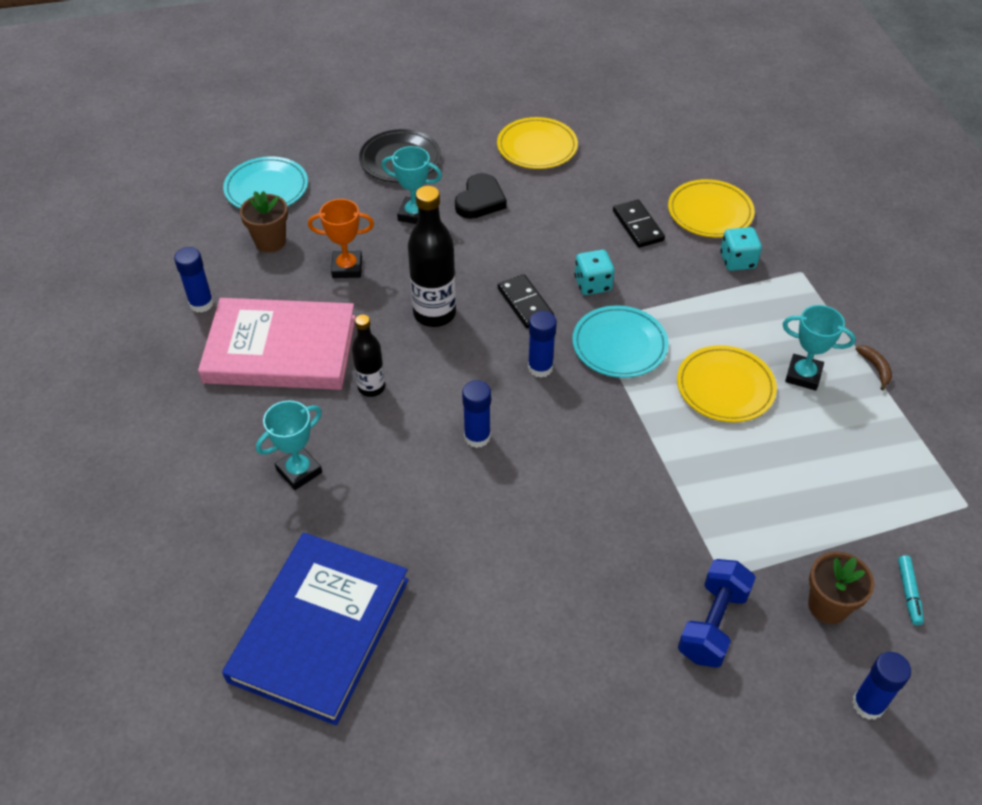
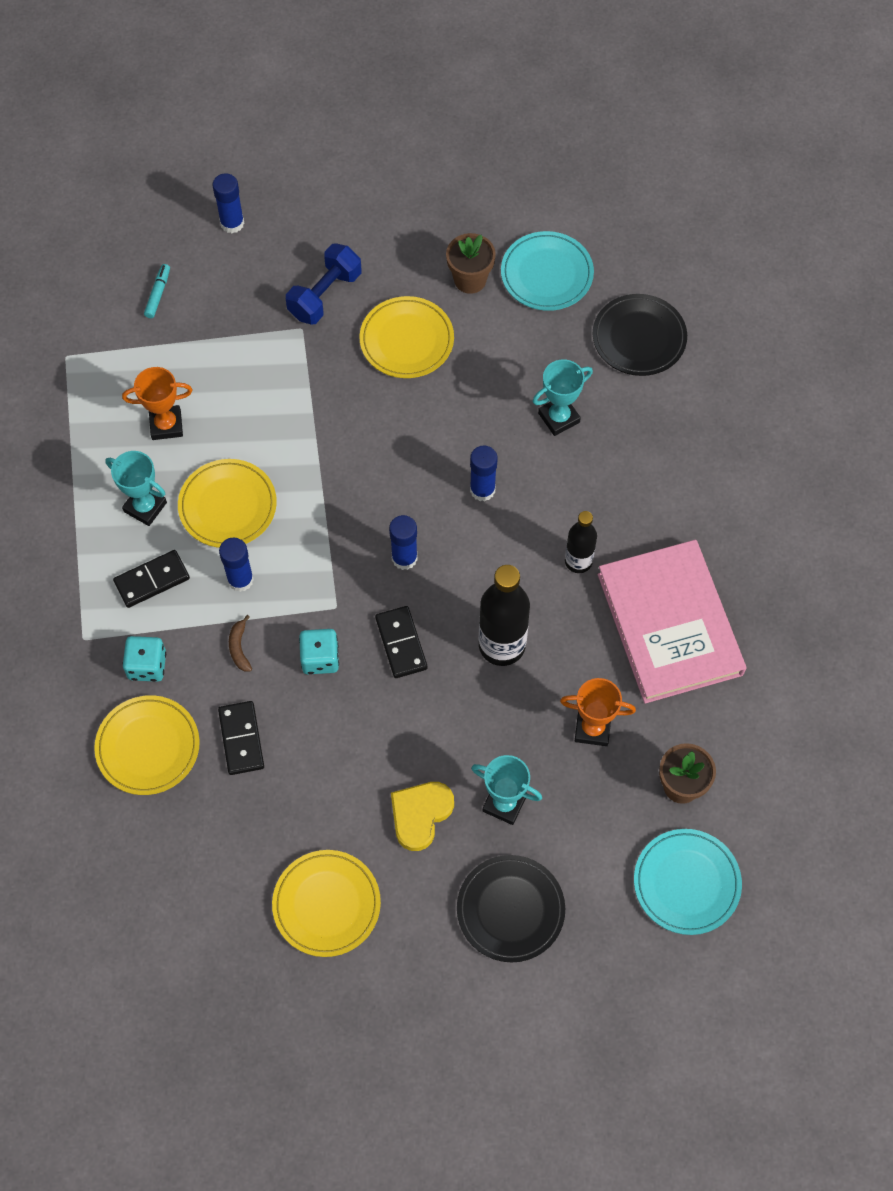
camera: 170 degrees left, 15 degrees up
blue glue stick [174,247,214,313] -> blue glue stick moved to [219,537,254,592]
pink book [198,298,356,390] -> pink book turned 60 degrees clockwise [598,540,746,704]
blue book [222,533,409,726] -> black plate [593,294,687,376]
turquoise trophy [256,400,322,490] -> turquoise trophy moved to [533,359,593,436]
black heart [455,173,507,219] -> yellow heart [391,782,454,851]
turquoise plate [572,305,668,378] -> turquoise plate moved to [501,231,594,311]
brown flower pot [808,551,874,624] -> brown flower pot moved to [446,233,496,294]
brown banana [855,345,892,390] -> brown banana moved to [229,615,252,672]
none -> black domino [113,550,190,608]
none -> orange trophy [122,367,193,440]
none -> yellow plate [359,296,454,378]

